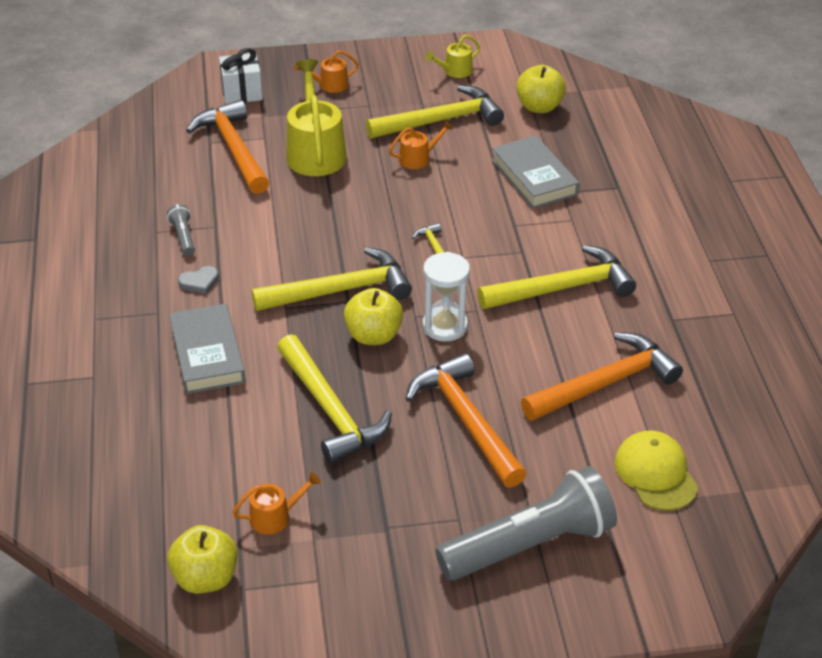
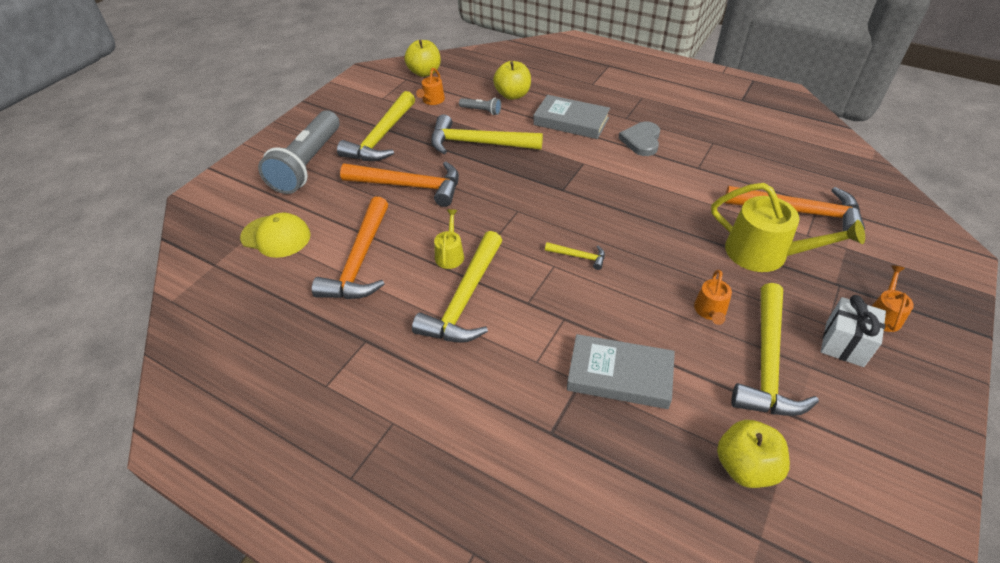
camera: 130 degrees right, 5 degrees up
grey flashlight [167,204,195,256] -> grey flashlight moved to [459,98,501,115]
grey heart [178,266,219,294] -> grey heart [619,122,660,156], size x1.61
white gift [219,48,263,104] -> white gift moved to [821,295,886,367]
yellow hammer [251,247,412,311] -> yellow hammer moved to [337,91,415,161]
yellow apple [344,288,403,345] -> yellow apple moved to [493,61,531,100]
white hourglass [423,252,470,341] -> none
yellow watering can [425,34,480,78] -> yellow watering can moved to [434,209,464,269]

